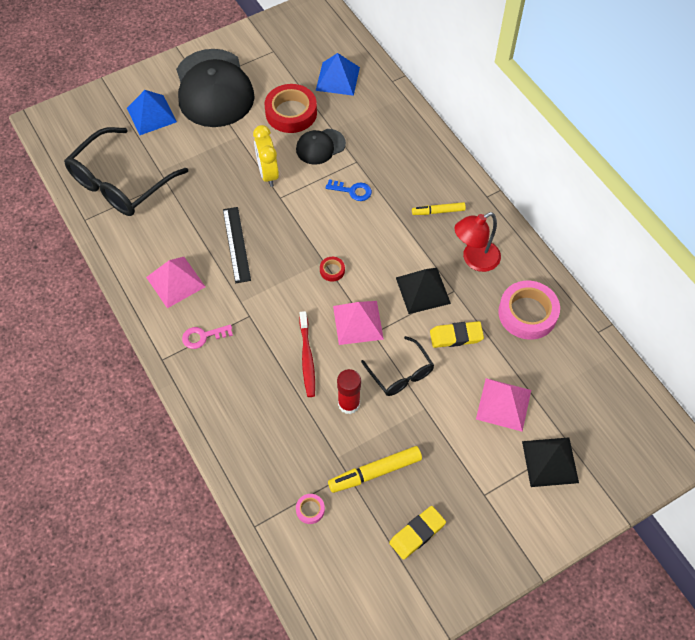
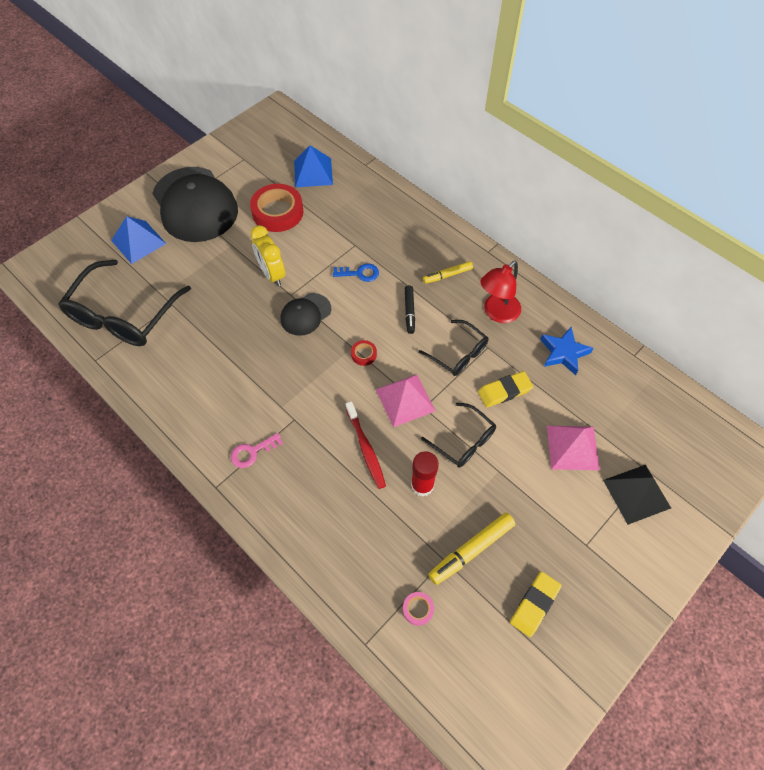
camera: 15 degrees left, 0 degrees up
pink pyramid [146,257,205,308] -> none
black ruler [223,207,251,283] -> none
black cap [296,129,346,165] -> black cap moved to [281,293,331,336]
black pyramid [396,268,451,314] -> black glasses [419,320,488,376]
pink tape [498,281,560,340] -> blue star [540,327,593,375]
none -> black marker [405,285,415,334]

